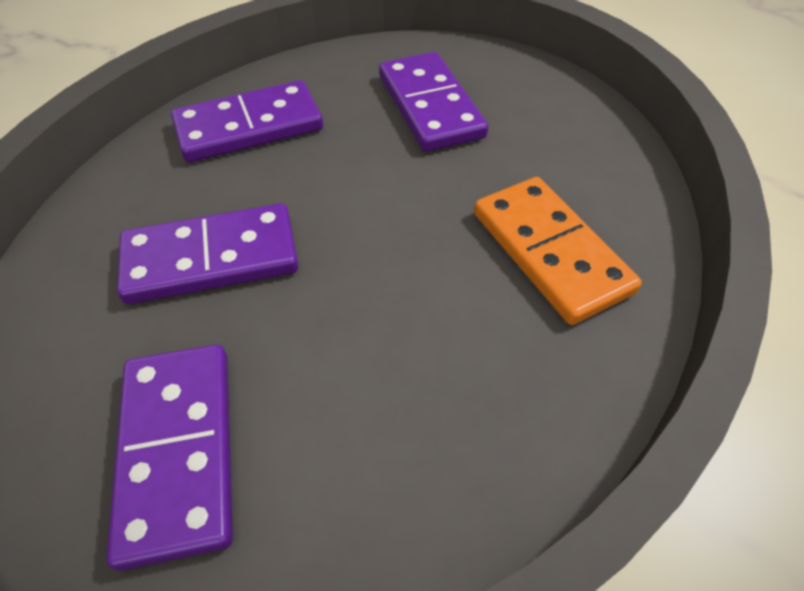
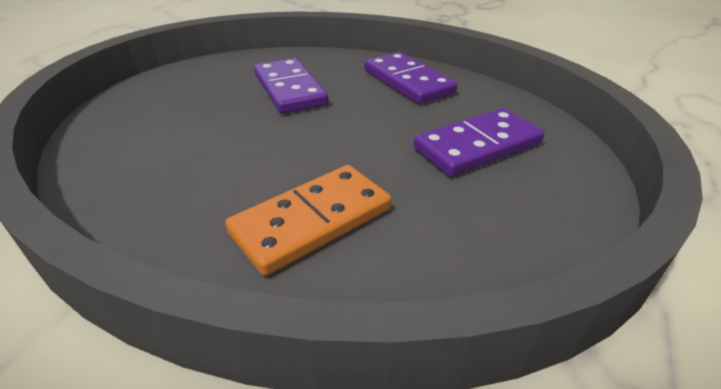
camera: 80 degrees right, 15 degrees down
purple domino [106,344,233,571] -> none

